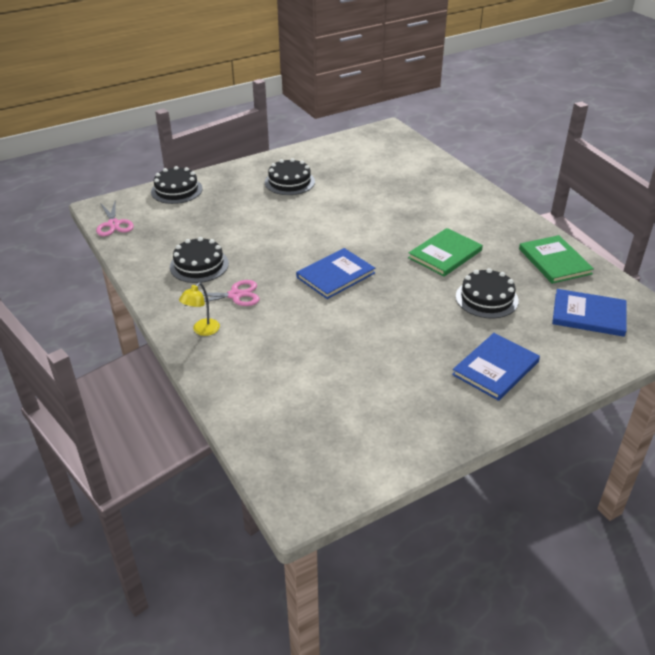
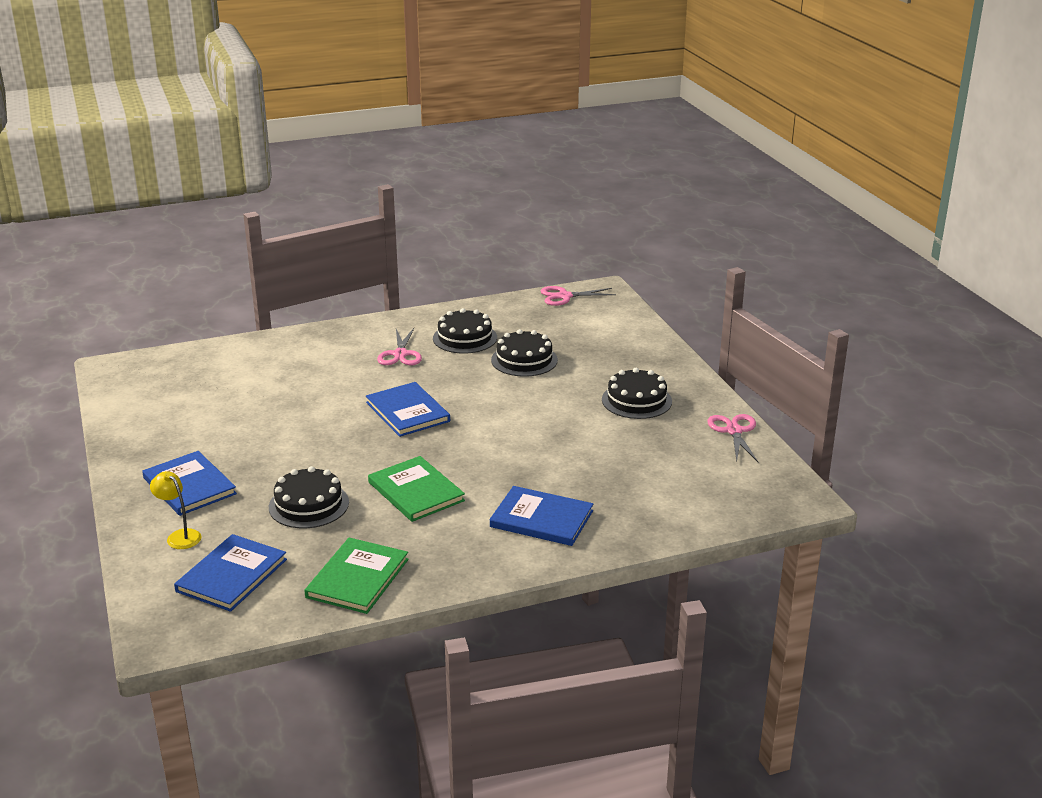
camera: 100 degrees right, 10 degrees down
black cake [151,166,203,204] -> black cake moved to [491,329,558,377]
yellow lamp [179,282,220,336] -> yellow lamp moved to [150,471,201,549]
green book [519,235,594,284] -> green book turned 60 degrees counterclockwise [304,537,409,614]
none -> blue book [490,486,593,546]
none -> pink scissors [707,414,758,462]

